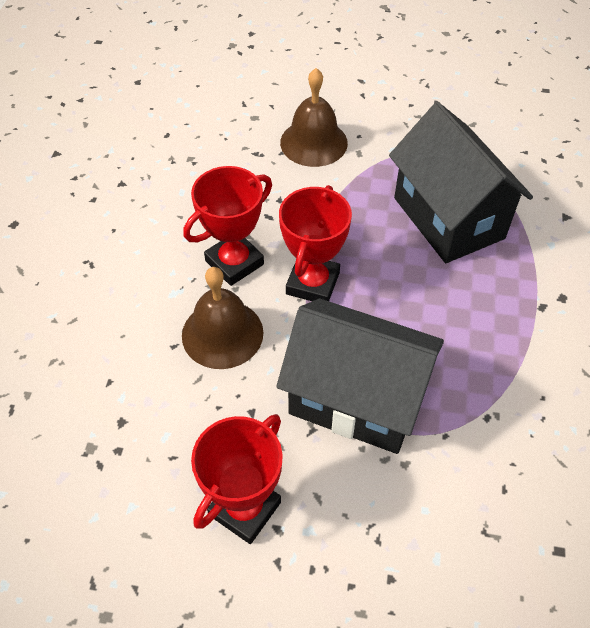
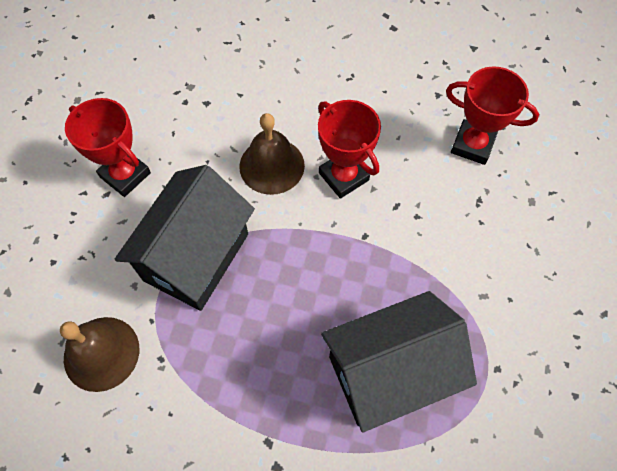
camera: 95 degrees right, 10 degrees up
red trophy [279,185,352,301] -> red trophy moved to [446,66,539,165]
brown bell [280,68,348,167] -> brown bell moved to [60,317,139,392]

